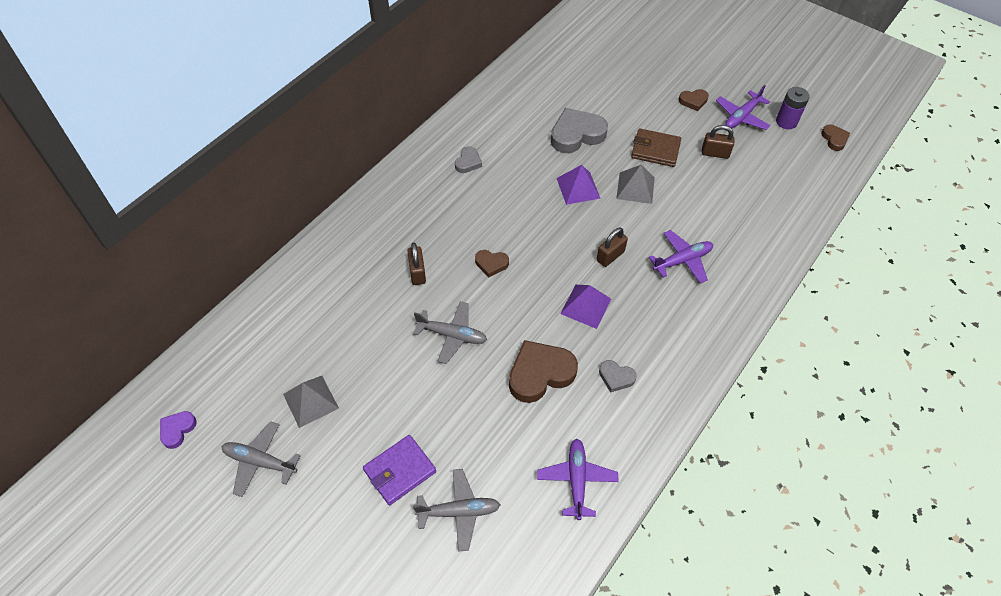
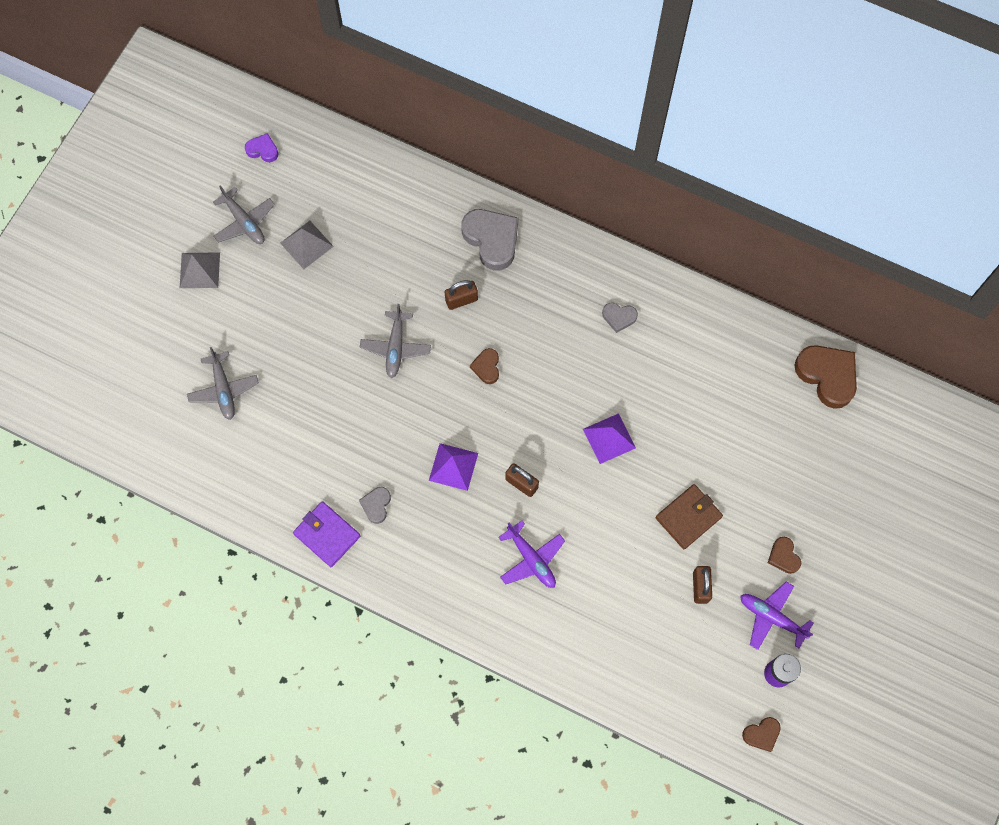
camera: 80 degrees right, 15 degrees up
grey plane [221,421,301,497] -> grey plane turned 135 degrees clockwise [213,185,275,244]
purple wallet [363,435,436,505] -> purple wallet moved to [293,501,360,567]
brown heart [509,340,578,403] -> brown heart moved to [794,345,857,409]
purple plane [537,439,619,520] -> none
grey heart [551,108,608,153] -> grey heart moved to [461,209,518,271]
grey pyramid [616,165,655,204] -> grey pyramid moved to [180,252,220,288]
brown wallet [631,128,681,167] -> brown wallet turned 45 degrees clockwise [655,484,723,549]

